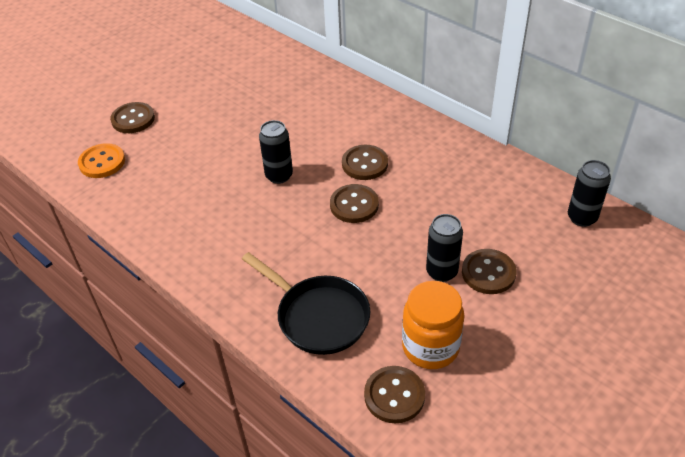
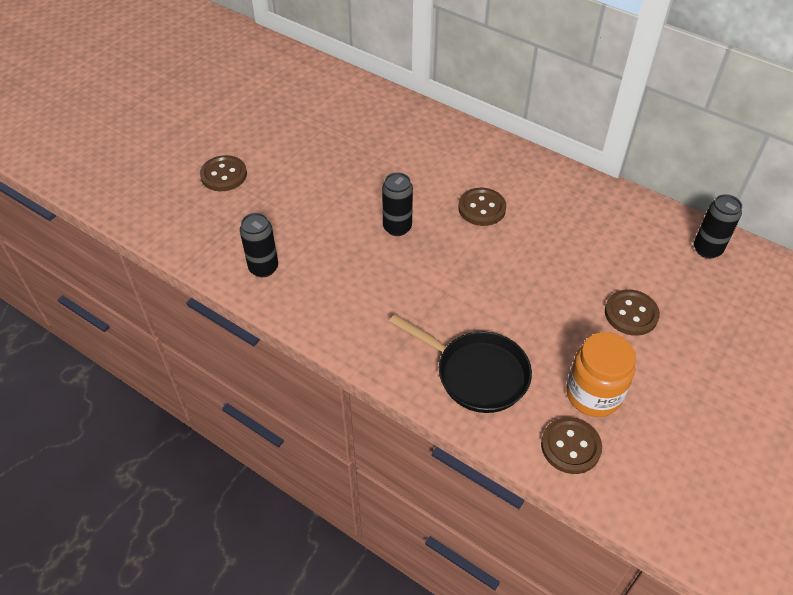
camera: 10 degrees left, 5 degrees up
orange button [78,143,125,178] -> none
brown button [330,184,379,223] -> none
black can [426,214,463,282] -> black can moved to [240,213,278,277]

